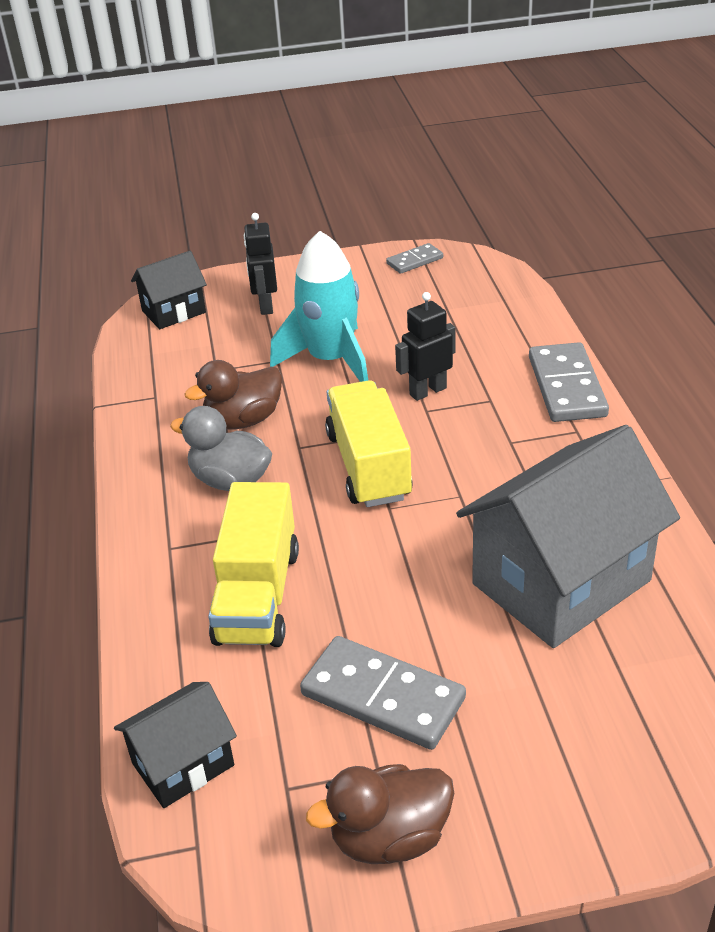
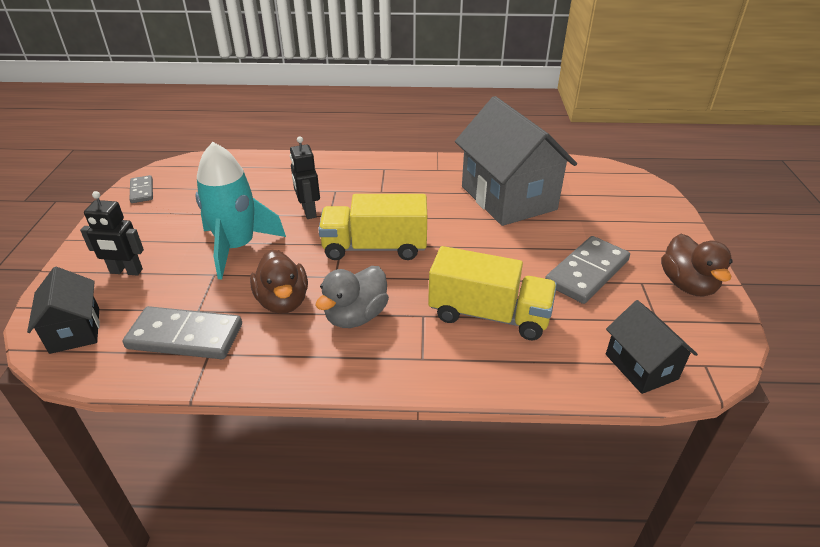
camera: 80 degrees left, 0 degrees up
grey domino [529,342,609,422] -> grey domino moved to [123,306,242,359]

